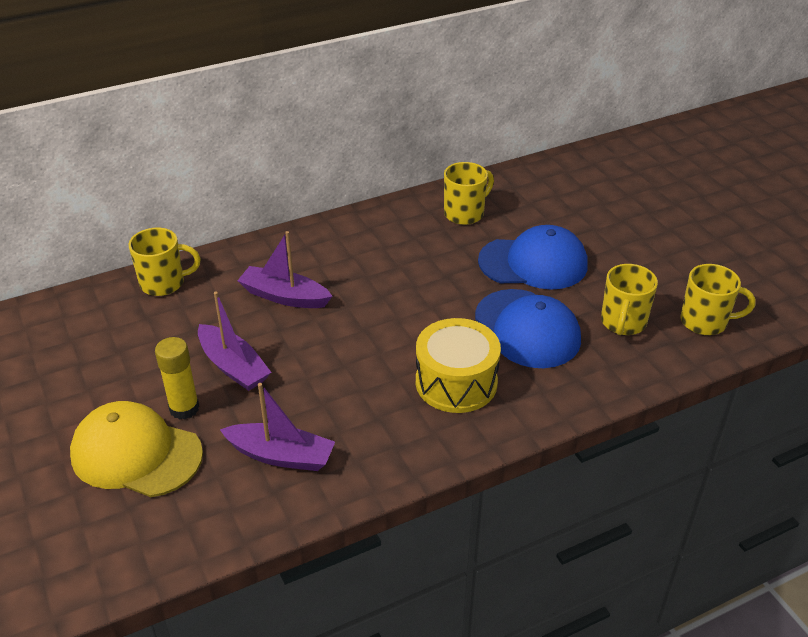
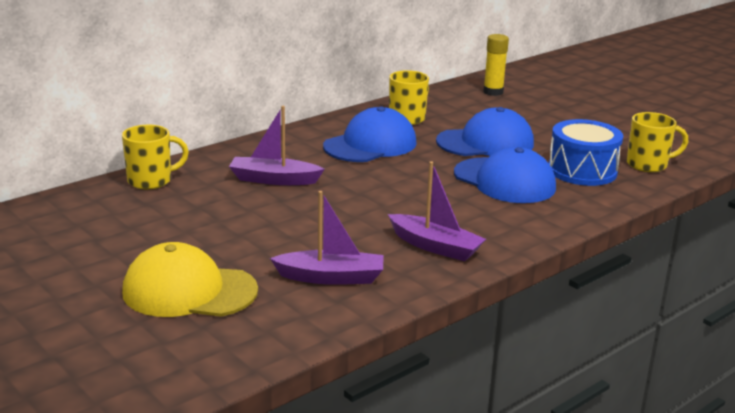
camera: 15 degrees left, 15 degrees down
yellow glue stick [155,337,199,420] -> yellow glue stick moved to [483,34,509,96]
purple boat [198,291,271,391] -> purple boat moved to [388,162,486,261]
yellow drum [416,318,501,413] -> none
yellow mug [601,264,658,335] -> blue drum [549,119,623,186]
none -> blue cap [323,106,417,162]

